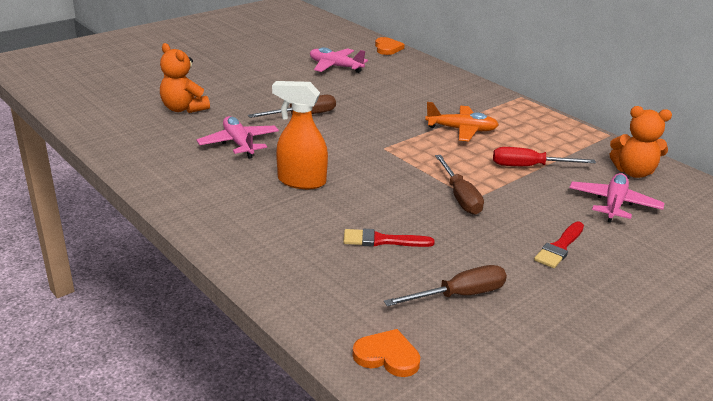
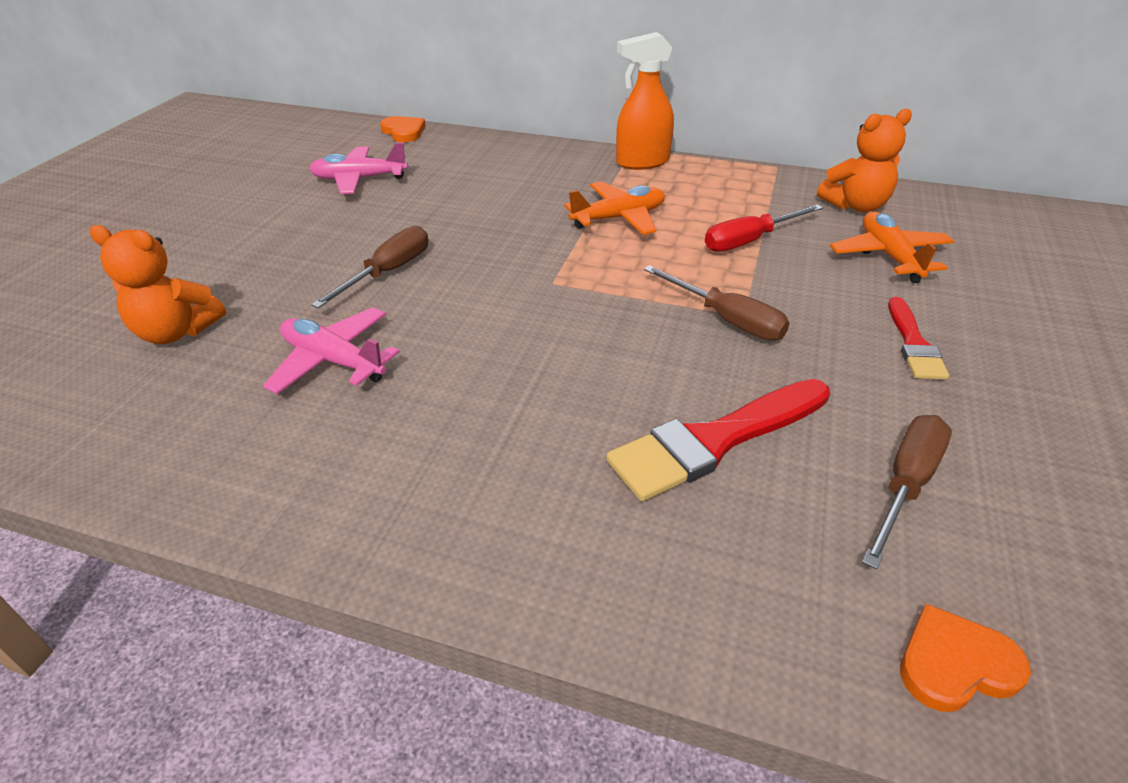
camera: 30 degrees left, 10 degrees up
orange spray bottle [272,81,328,189] -> orange spray bottle moved to [616,32,674,170]
red brush [343,229,435,247] -> red brush [606,379,830,501], size x1.70
pink plane [570,173,664,223] -> orange plane [830,212,954,283]

